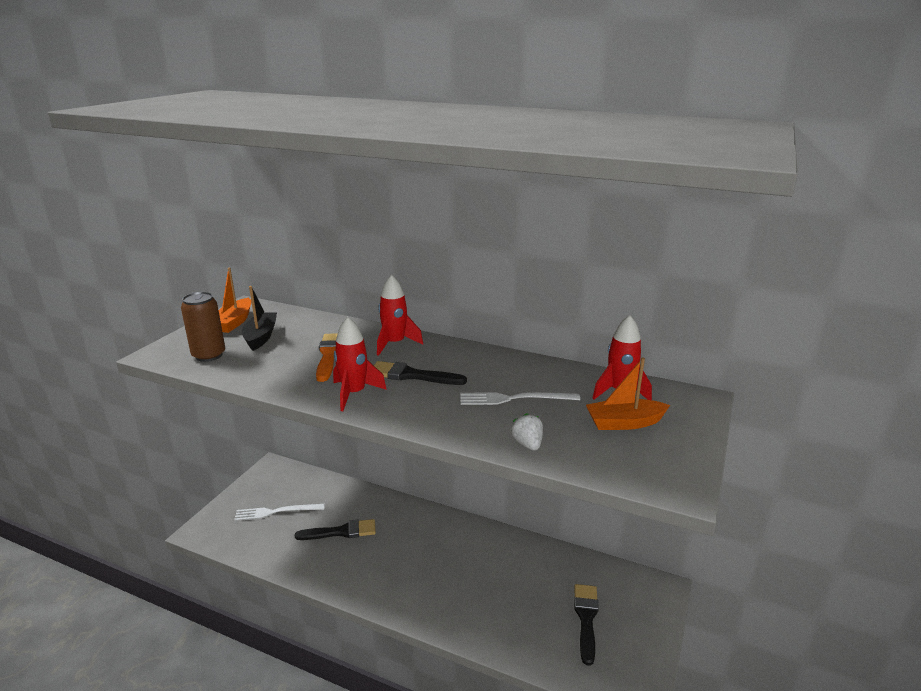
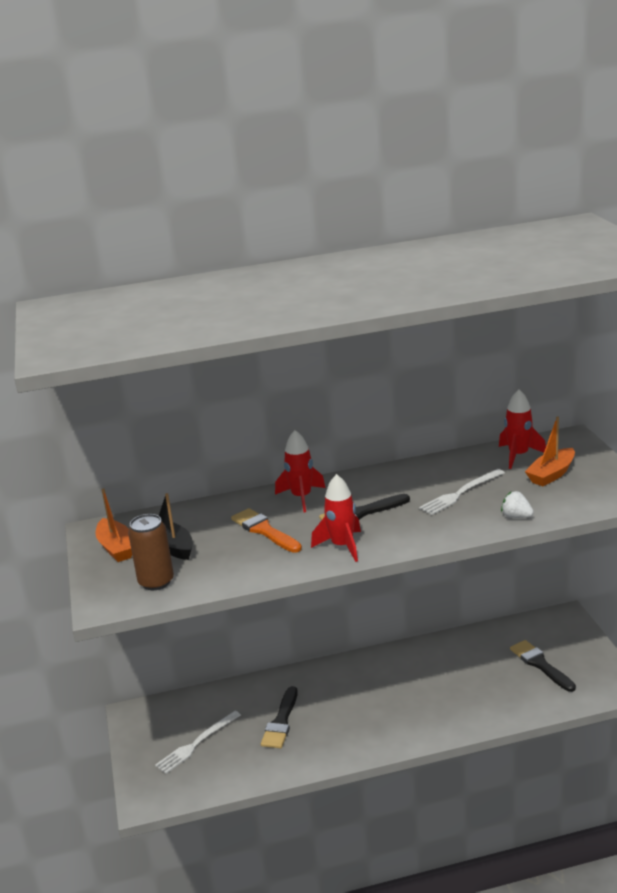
camera: 35 degrees left, 0 degrees up
black brush [295,519,376,540] -> black brush turned 150 degrees clockwise [261,686,298,748]

